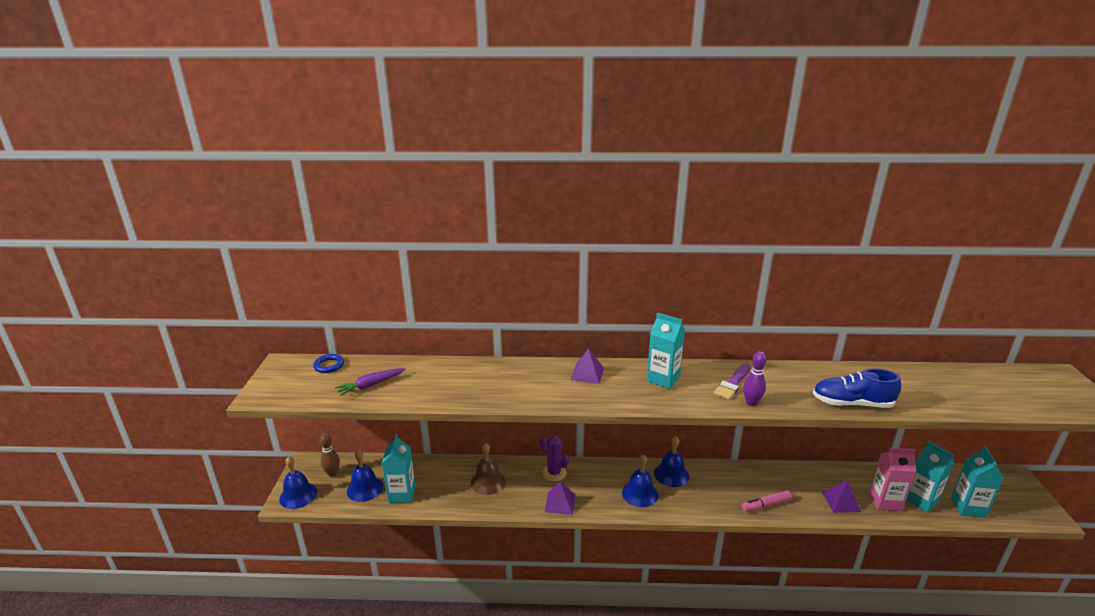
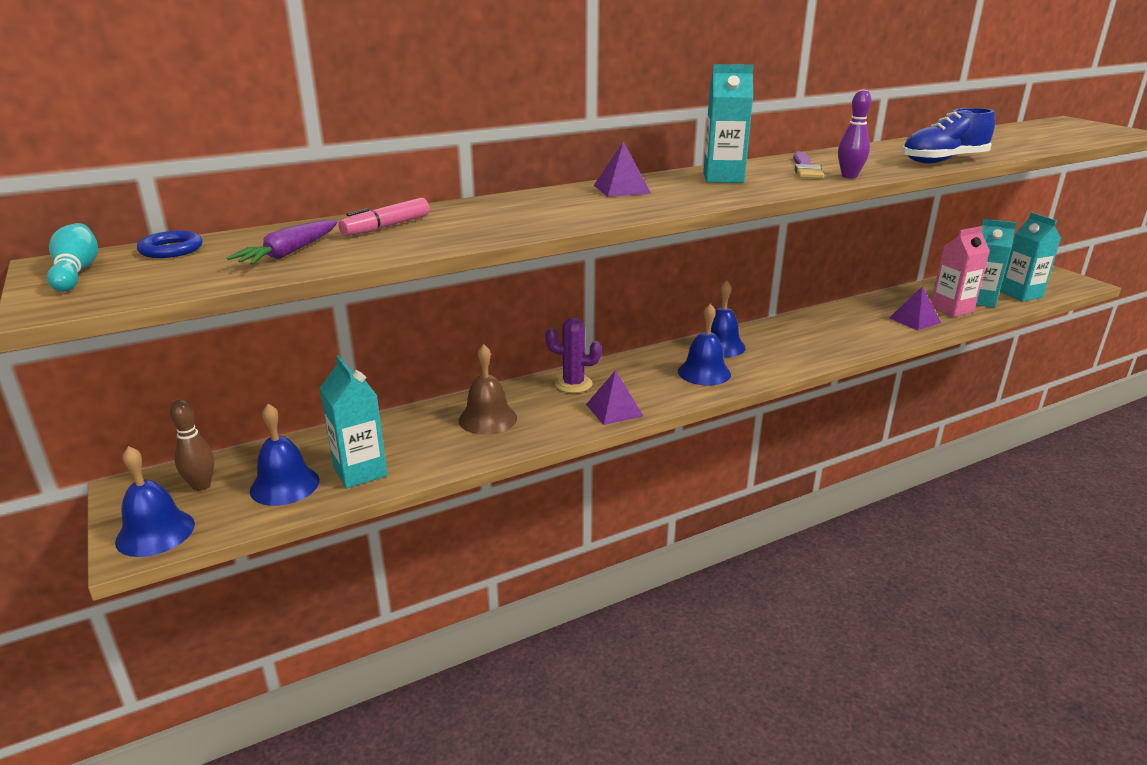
camera: 30 degrees left, 0 degrees up
pink marker [742,490,792,512] -> pink marker moved to [338,198,430,236]
none -> turquoise bowling pin [47,223,98,292]

